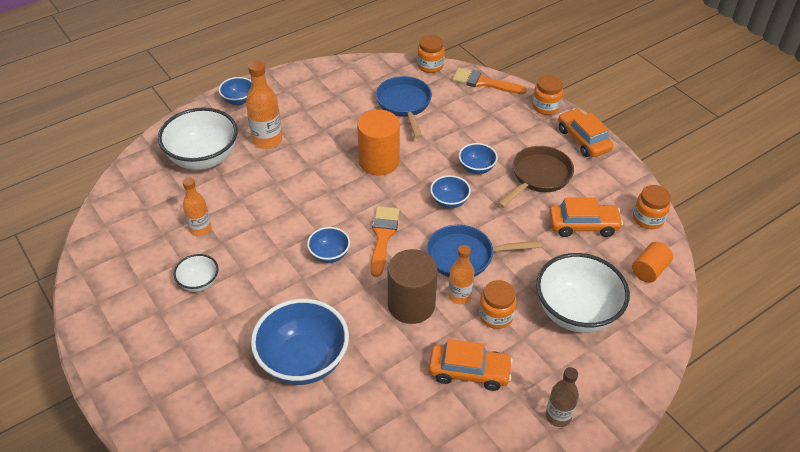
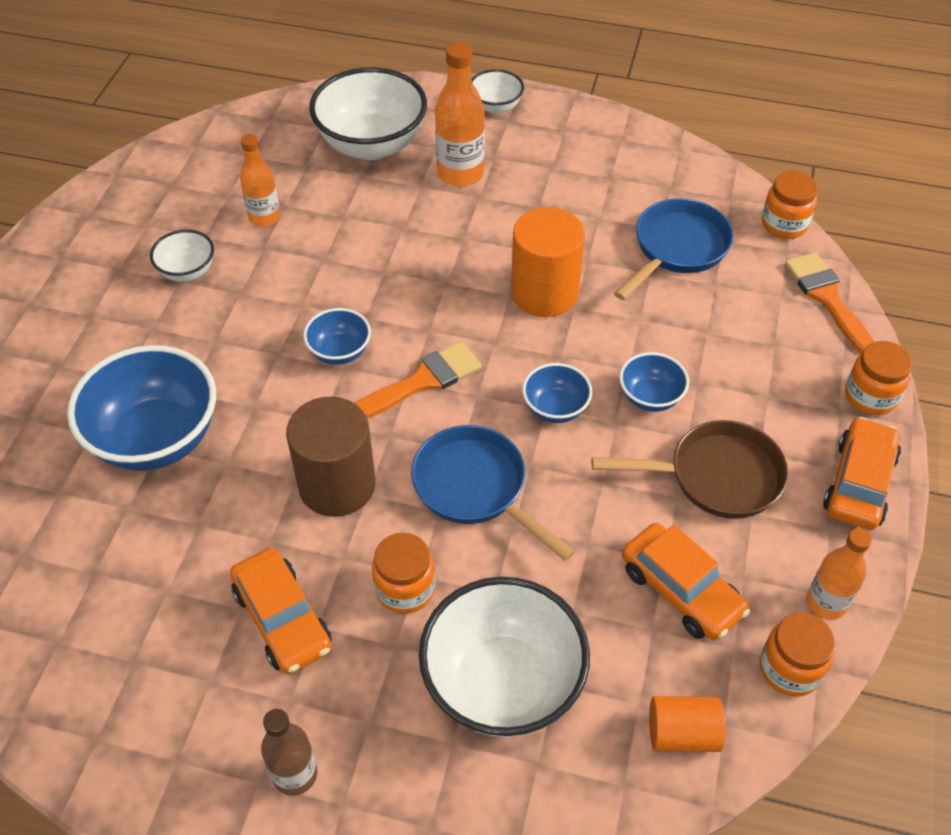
camera: 50 degrees right, 5 degrees up
blue bowl [219,77,251,105] -> white bowl [471,69,524,114]
orange bottle [448,245,474,304] -> orange bottle moved to [806,528,872,620]

